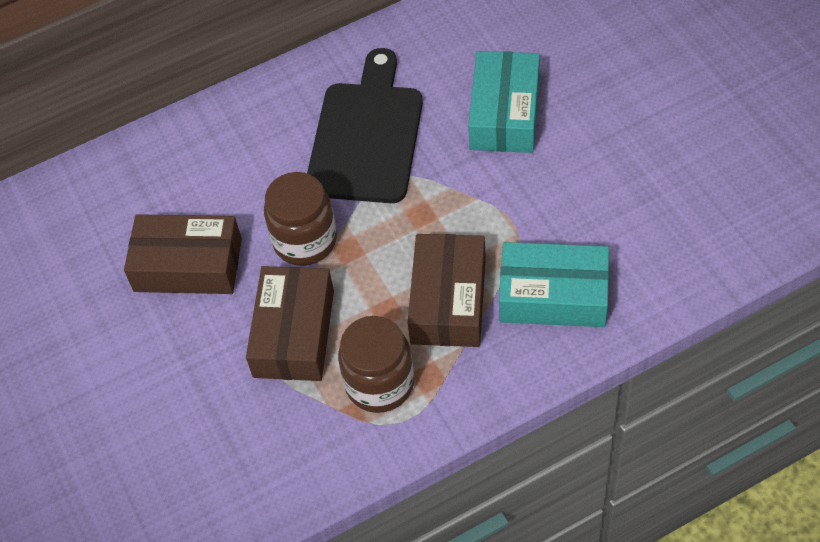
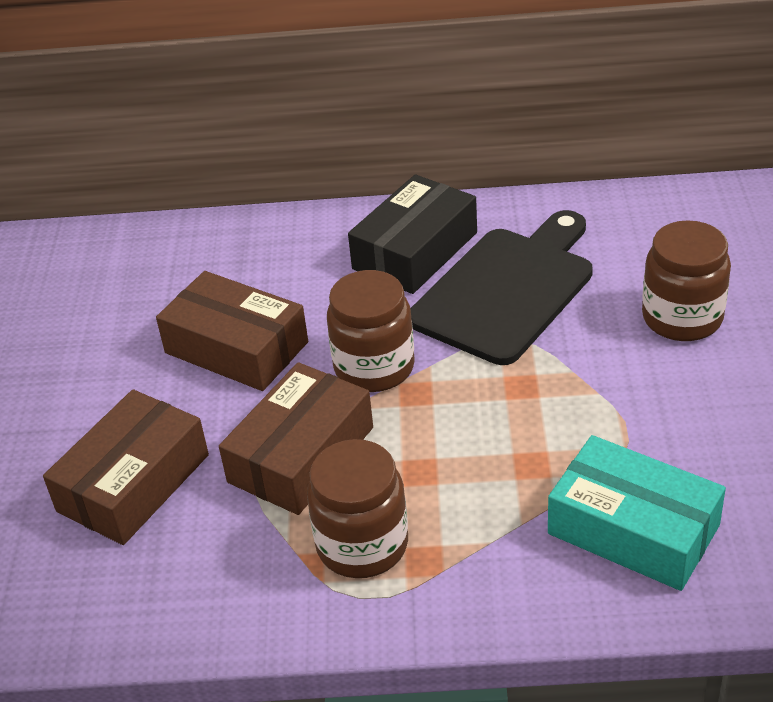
camera: 25 degrees right, 15 degrees down
brown box [408,234,486,347] -> brown box moved to [43,389,209,545]
turquoise box [468,51,540,153] -> brown jar [642,220,731,341]
none -> black box [348,175,477,294]

